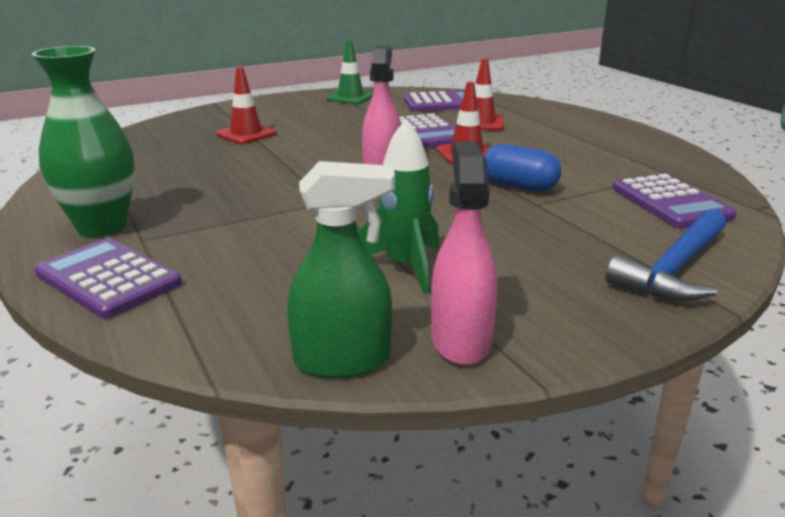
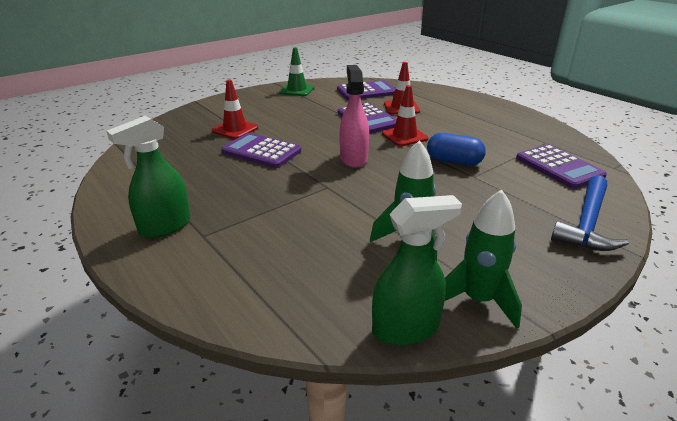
camera: 10 degrees left, 5 degrees up
green vase [32,46,135,237] -> green spray bottle [106,116,190,238]
purple calculator [34,238,182,319] -> purple calculator moved to [221,133,301,168]
pink spray bottle [431,142,497,365] -> green rocket [445,190,522,329]

